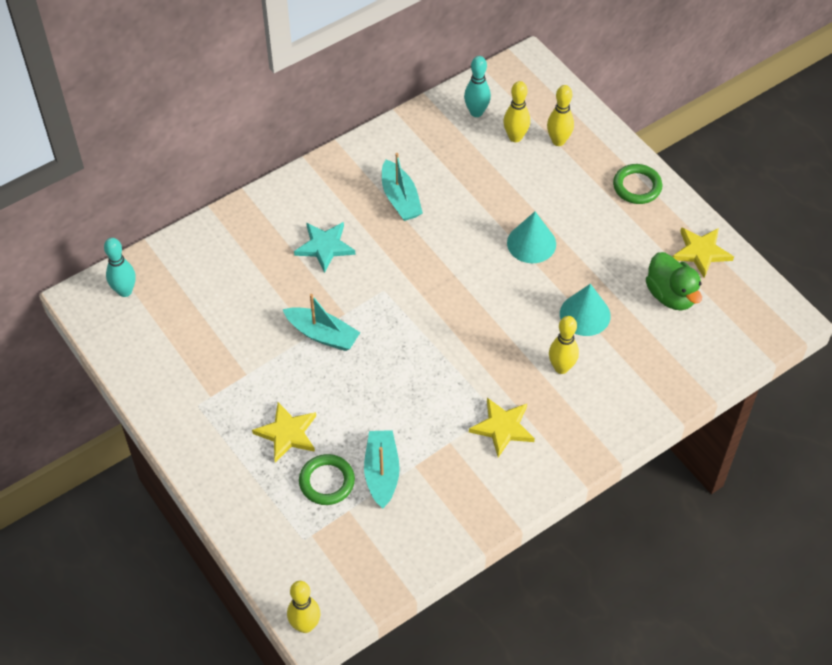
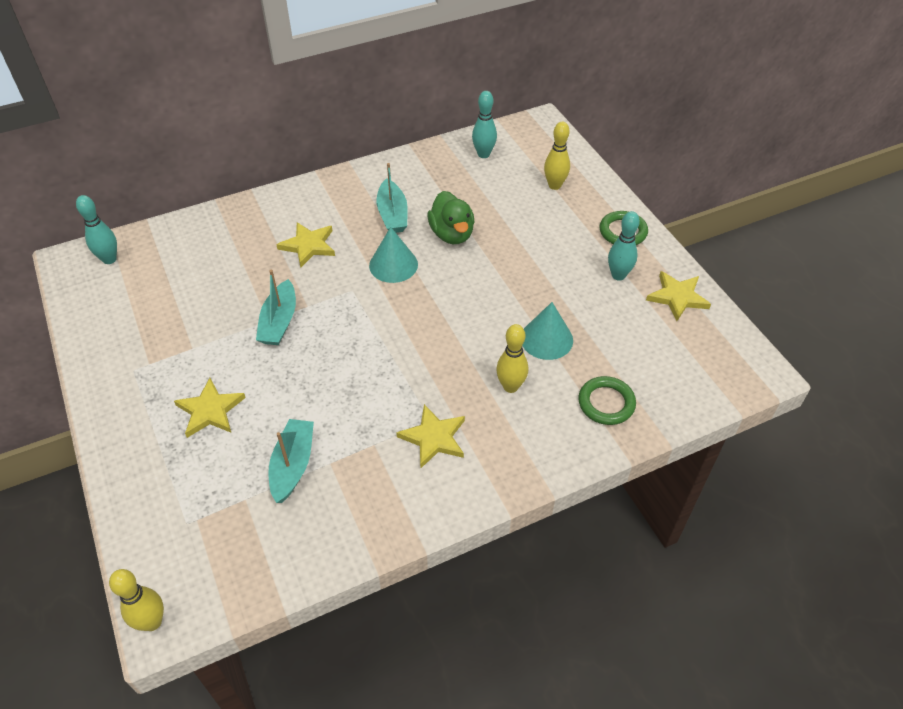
camera: 10 degrees right, 5 degrees down
turquoise boat [283,294,361,351] -> turquoise boat turned 60 degrees clockwise [256,270,296,345]
turquoise star [294,222,355,273] -> yellow star [276,222,335,268]
green ring [299,454,355,505] -> green ring moved to [578,376,636,425]
yellow bowling pin [503,81,530,142] -> none
turquoise cone [507,212,556,263] -> turquoise cone moved to [369,227,418,283]
green duck [646,252,702,311] -> green duck moved to [428,191,475,244]
none -> turquoise bowling pin [608,211,640,281]

